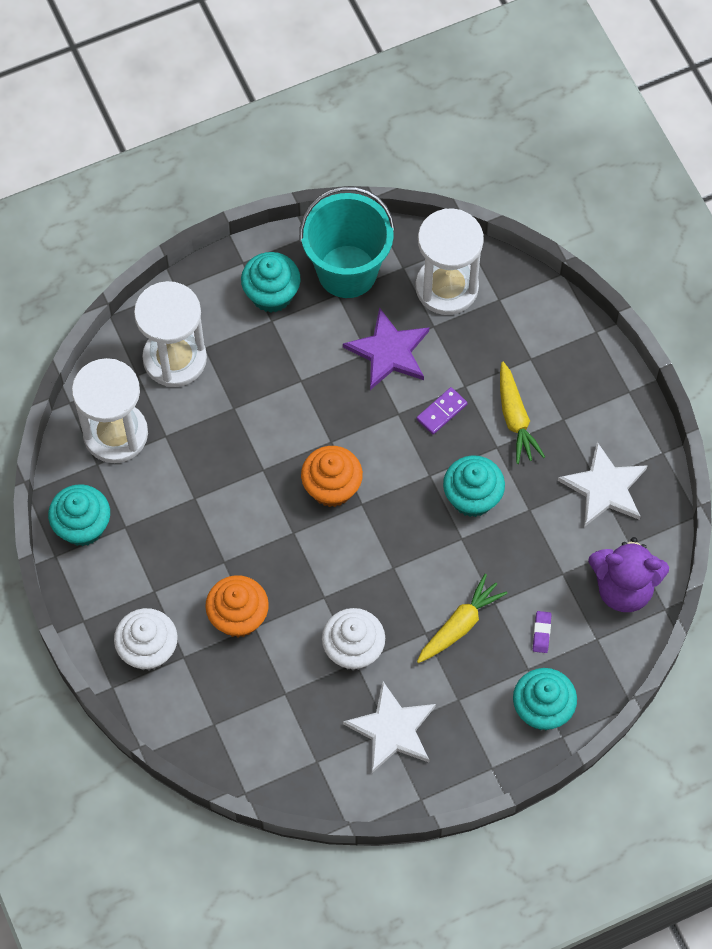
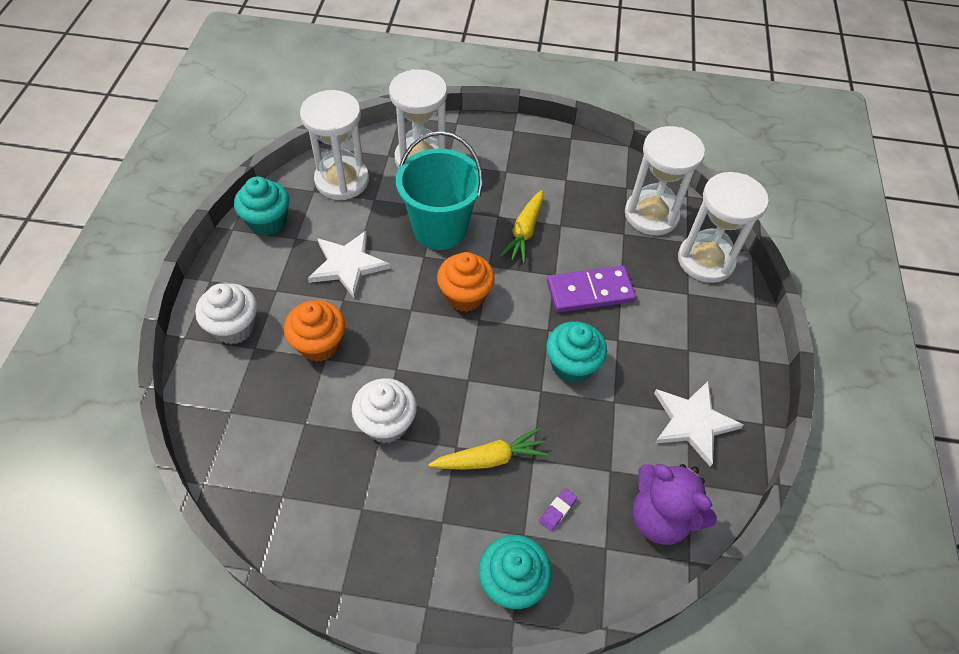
camera: 30 degrees right, 10 degrees down
turquoise cupcake [241,252,301,313] -> none
turquoise bucket [299,186,395,298] -> turquoise bucket moved to [396,131,483,250]
purple star [343,307,429,390] -> none
white star [343,681,436,773] -> white star moved to [308,230,390,299]
purple domino [416,387,468,435] -> purple domino [547,266,636,312], size x1.81
yellow carrot [500,361,545,464] -> yellow carrot moved to [500,190,543,264]
none -> white hourglass [678,172,769,283]

